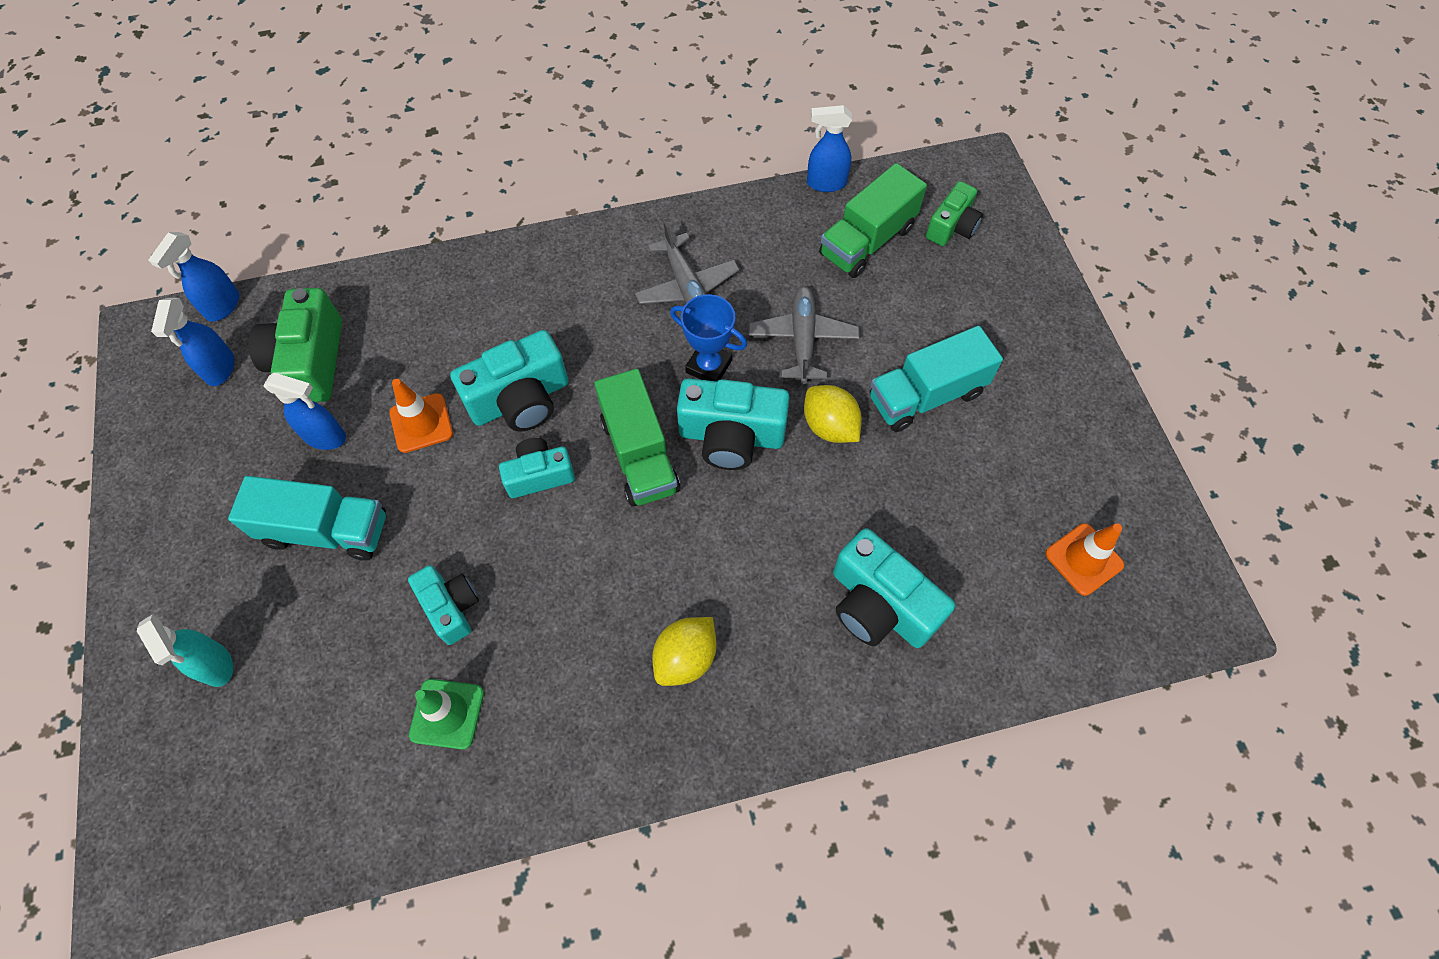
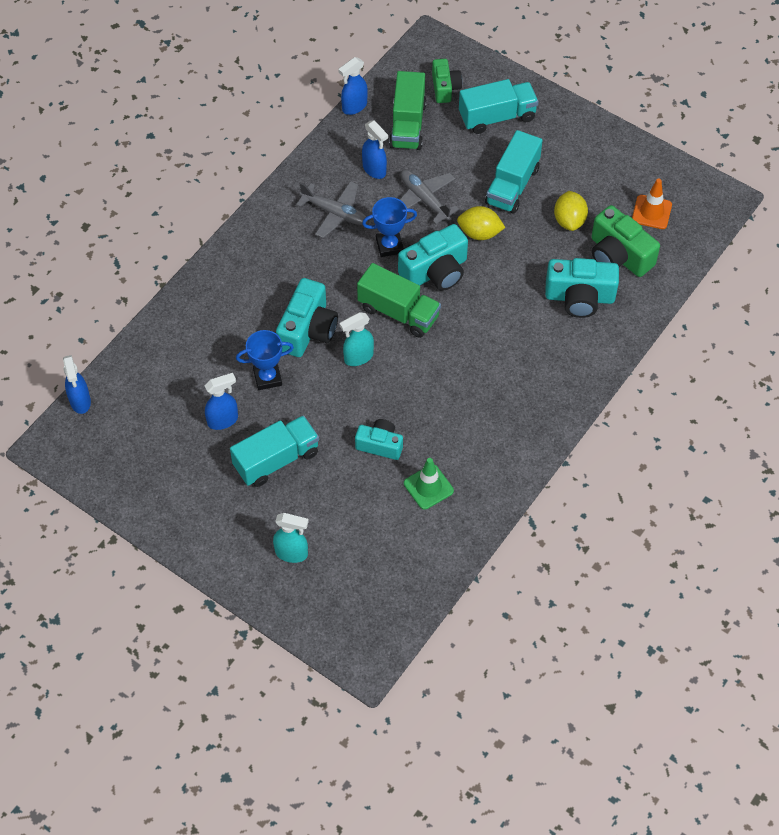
camera: 40 degrees left, 5 degrees down
blue spray bottle [151,298,235,386] -> blue spray bottle moved to [362,120,388,179]
green camera [249,288,342,402] -> green camera moved to [591,205,660,277]
orange traffic cone [389,379,453,453] -> blue trophy [236,330,294,390]
turquoise camera [499,438,575,498] -> turquoise spray bottle [340,312,374,366]
yellow lemon [652,617,716,686] -> yellow lemon moved to [554,191,588,231]
none -> turquoise truck [459,79,538,134]

